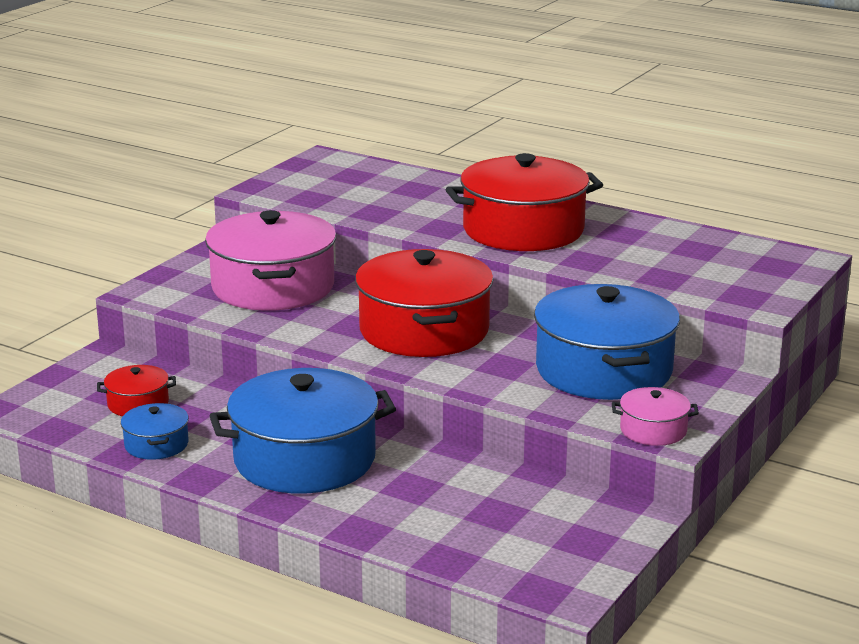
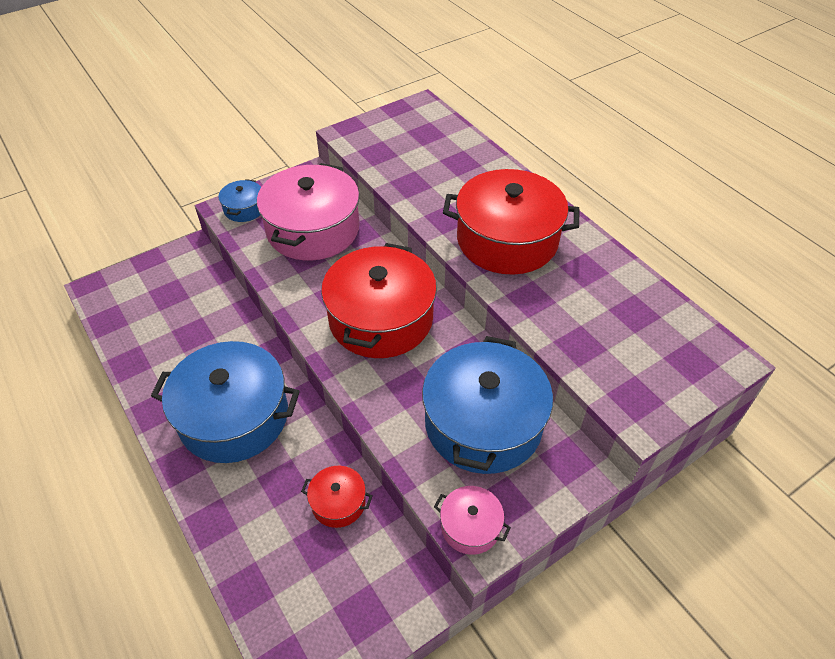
camera: 25 degrees right, 25 degrees up
red pot [97,365,176,416] -> red pot moved to [301,466,372,528]
blue pot [121,403,189,460] -> blue pot moved to [218,179,261,222]

